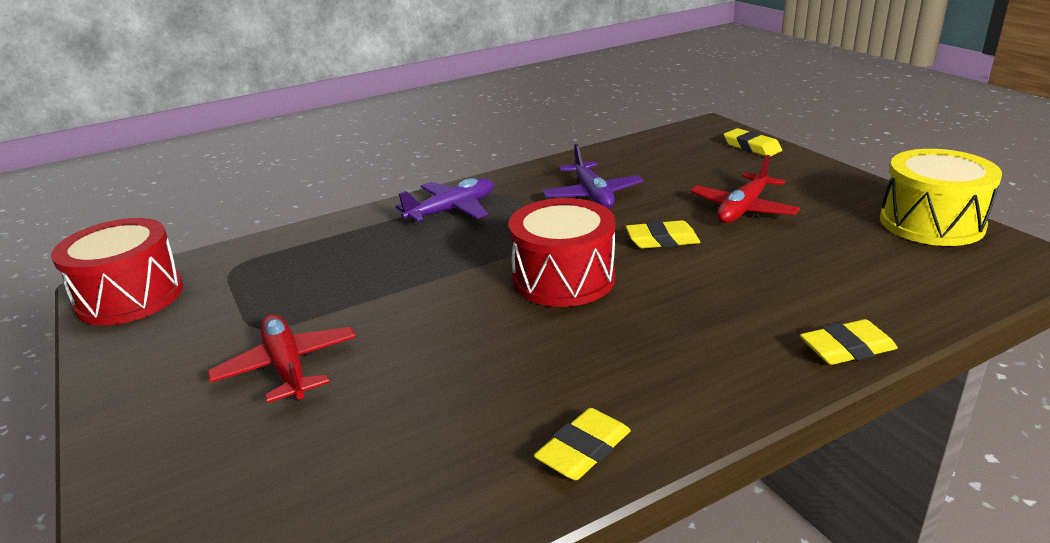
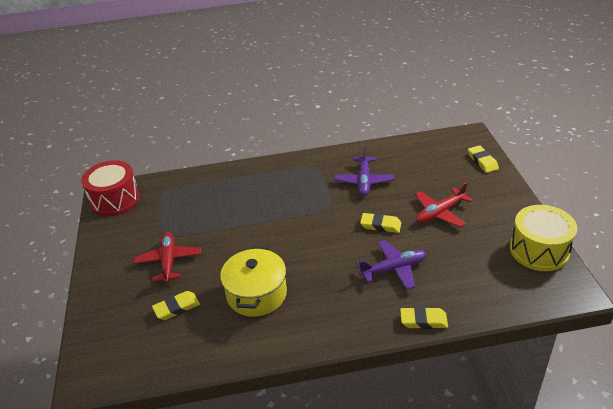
camera: 20 degrees right, 10 degrees up
purple plane [396,178,494,224] -> purple plane moved to [357,240,426,290]
red drum [508,198,615,307] -> none
yellow eraser [534,408,631,480] -> yellow eraser moved to [152,291,200,320]
none -> yellow pot [220,247,287,317]

